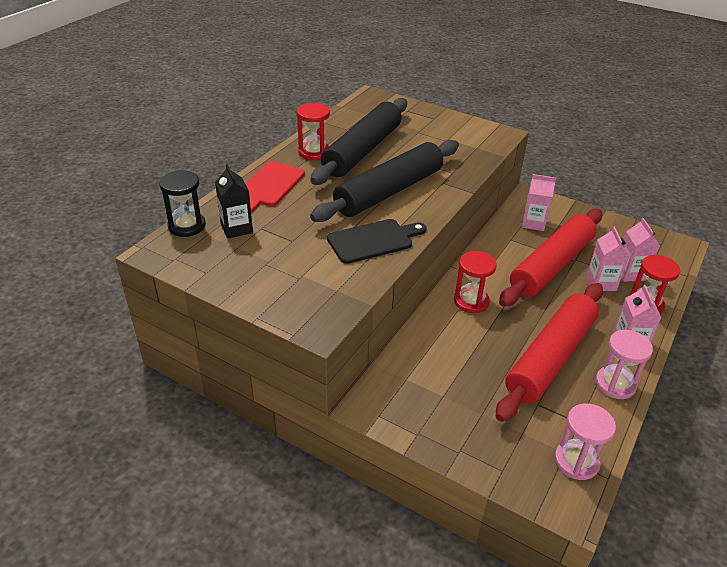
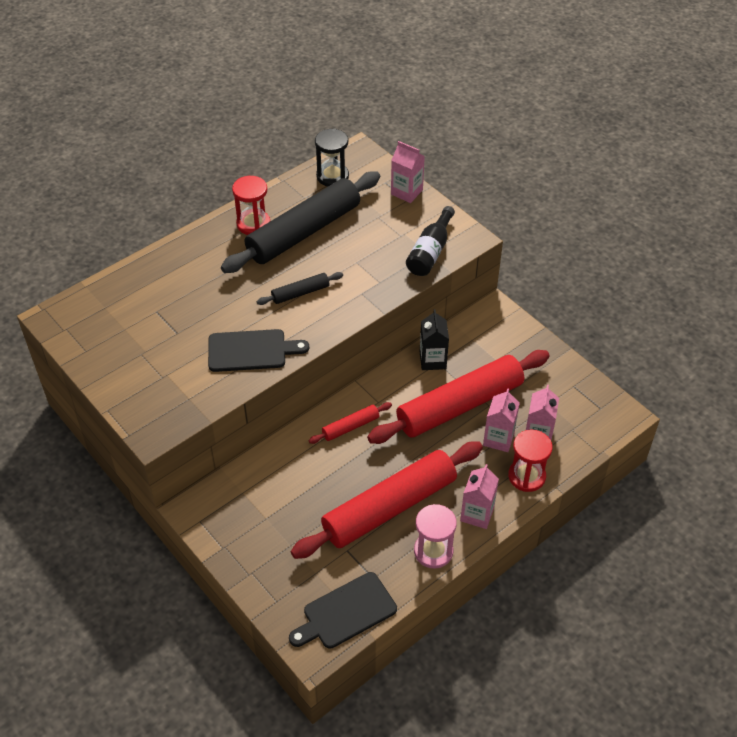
camera: 20 degrees right, 10 degrees up
black hourglass [159,170,206,237] -> black hourglass moved to [315,129,349,186]
black carton [215,164,253,239] -> black carton moved to [420,309,449,370]
red cutting board [246,161,305,213] -> none
black rolling pin [310,140,459,222] -> black rolling pin [257,272,343,305], size x0.44
red hourglass [454,251,497,313] -> red rolling pin [308,402,392,444]
pink carton [522,174,556,231] -> pink carton moved to [391,141,425,203]
pink hourglass [555,403,616,480] -> black cutting board [289,572,397,649]
none -> black bottle [406,206,455,276]

